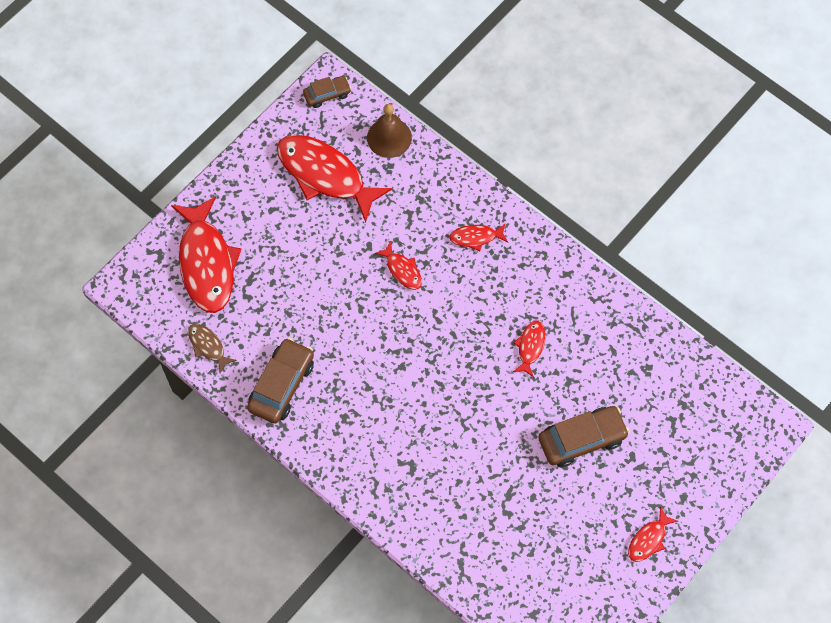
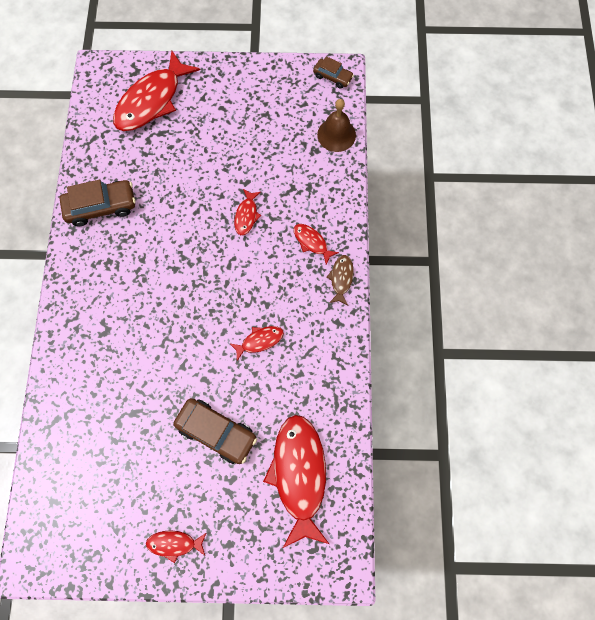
camera: 50 degrees right, 5 degrees up
brown fish [188,324,237,373] -> brown fish moved to [326,255,354,305]
red fish [277,135,392,223] -> red fish moved to [263,415,329,548]

